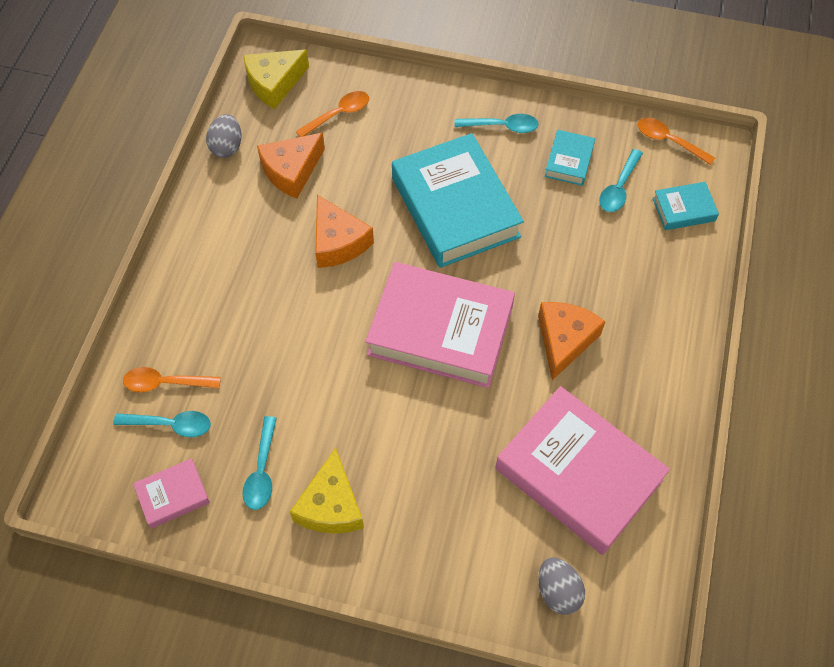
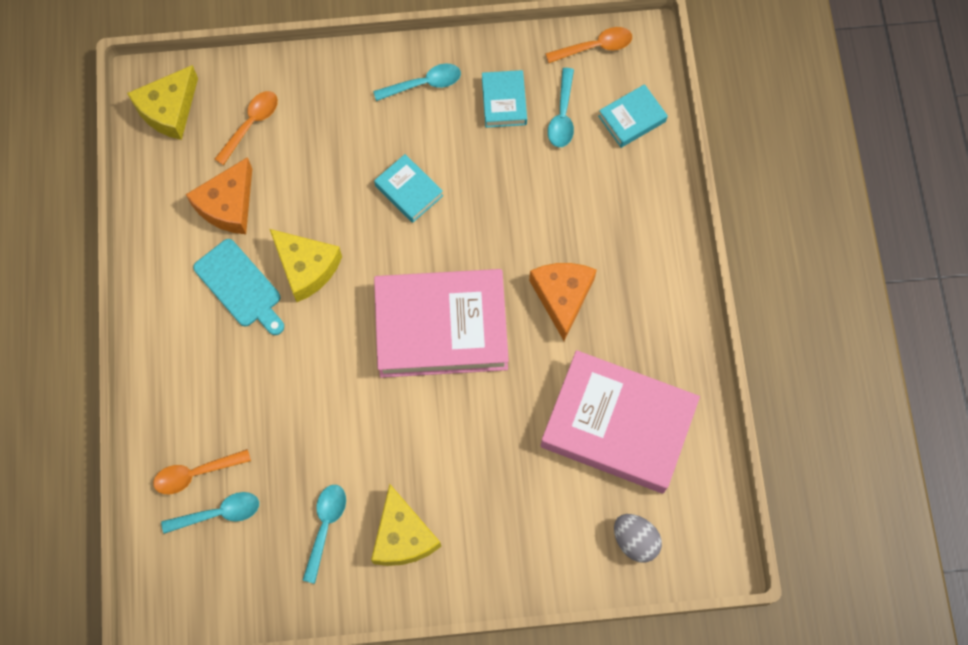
camera: 20 degrees left, 10 degrees up
pink book [133,458,210,528] -> none
grey egg [206,114,241,158] -> none
turquoise spoon [243,416,277,510] -> turquoise spoon turned 150 degrees counterclockwise [303,485,346,584]
orange cheese [315,195,374,268] -> yellow cheese [270,229,342,302]
turquoise book [392,133,524,268] -> turquoise book [374,154,443,223], size x0.45
orange spoon [638,118,715,165] -> orange spoon turned 150 degrees clockwise [545,27,632,63]
none -> turquoise cutting board [193,239,284,335]

